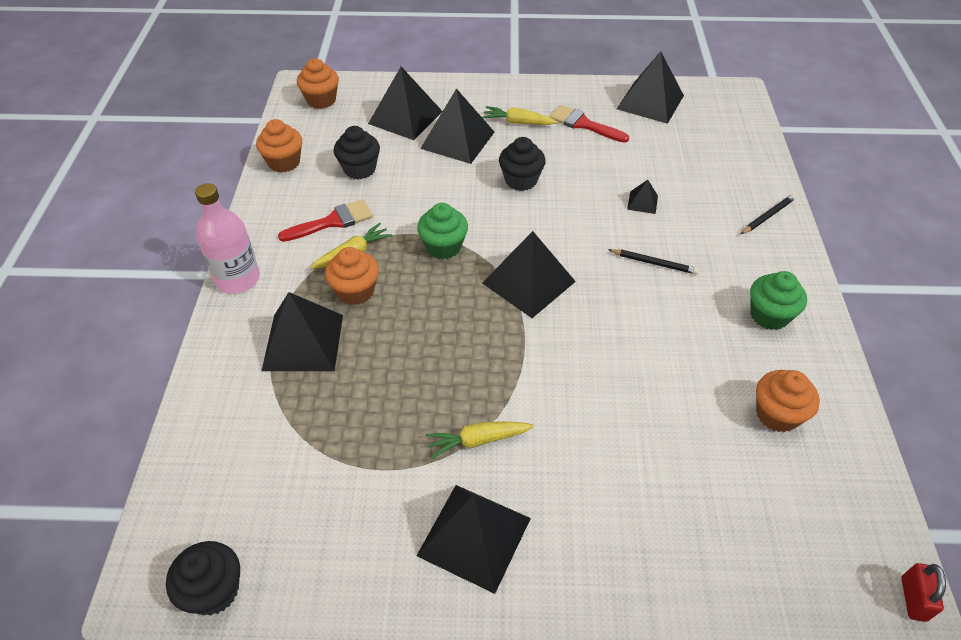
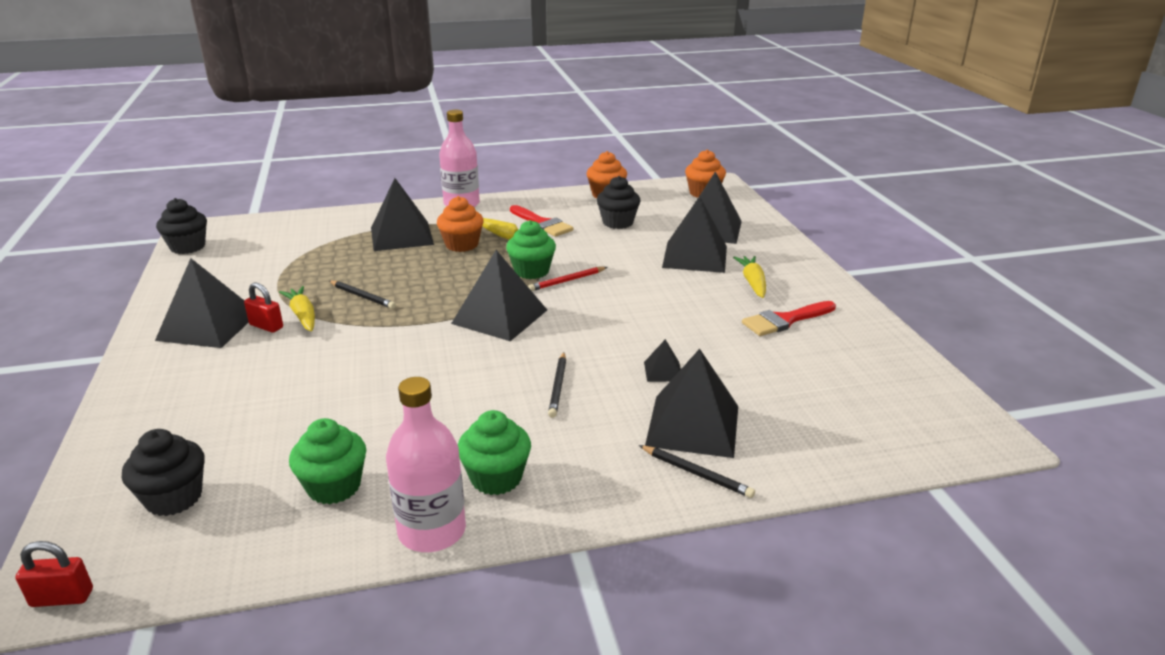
camera: 75 degrees right, 20 degrees down
black cupcake [499,137,546,191] -> black cupcake moved to [122,429,205,516]
red brush [550,105,629,143] -> red brush turned 135 degrees counterclockwise [742,301,836,336]
black pyramid [617,51,684,124] -> black pyramid moved to [645,349,738,458]
orange cupcake [756,370,820,432] -> green cupcake [289,418,366,504]
none -> red padlock [244,282,283,333]
none -> black pencil [329,281,396,309]
none -> pink bottle [386,377,466,552]
none -> red pencil [528,267,607,291]

